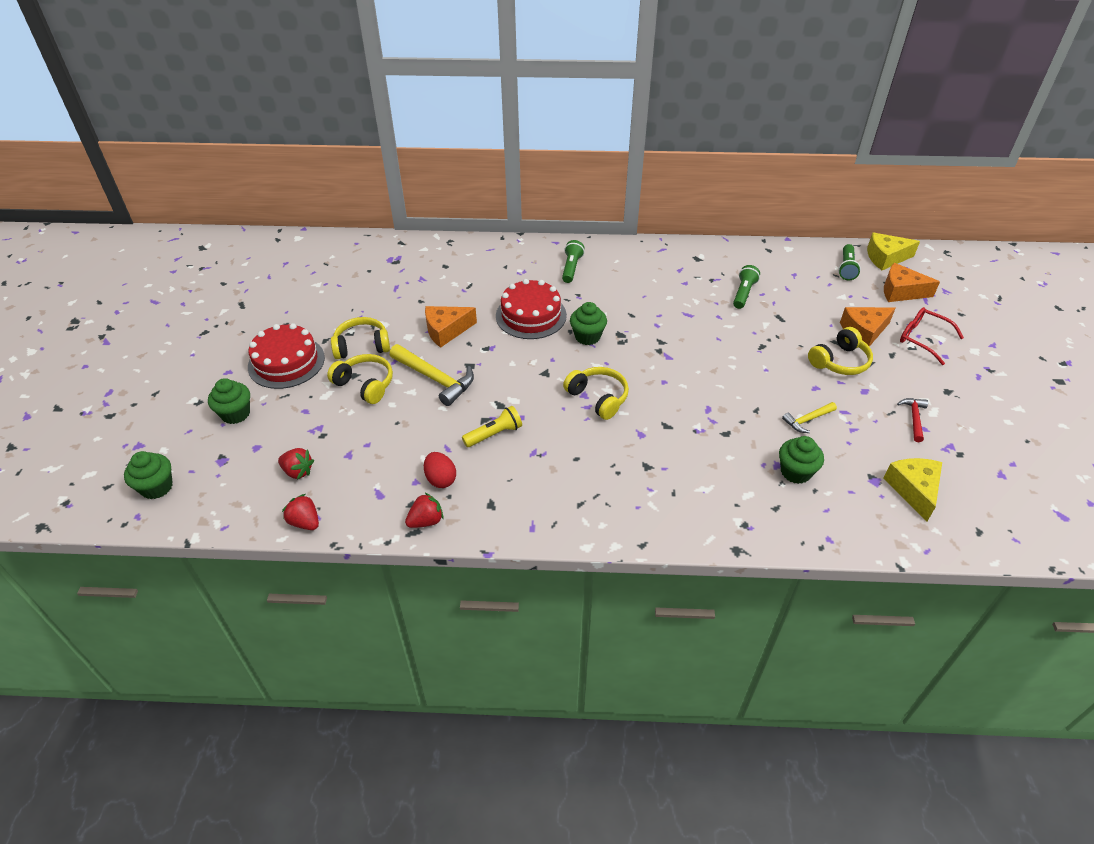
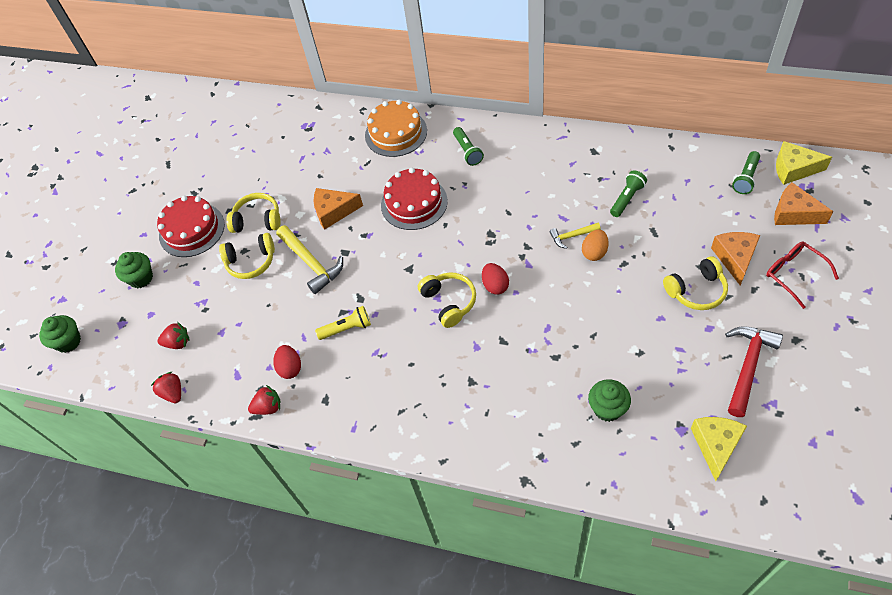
camera: 20 degrees right, 10 degrees up
red strawberry [278,448,314,480] -> red strawberry turned 45 degrees counterclockwise [157,322,190,349]
yellow headphones [327,354,393,404] -> yellow headphones turned 120 degrees clockwise [219,233,275,279]
green flashlight [562,240,585,283] -> green flashlight turned 135 degrees clockwise [453,127,484,166]
green cupcake [570,302,607,345] -> none
yellow hammer [782,402,837,433] -> yellow hammer moved to [549,223,601,249]
orange cheese [840,307,896,347] -> orange cheese turned 105 degrees clockwise [711,232,760,285]
red hammer [897,398,928,442] -> red hammer [725,326,783,417], size x1.81
none -> orange cake [365,100,427,157]
none -> red egg [482,263,509,295]
none -> orange egg [582,229,609,261]

